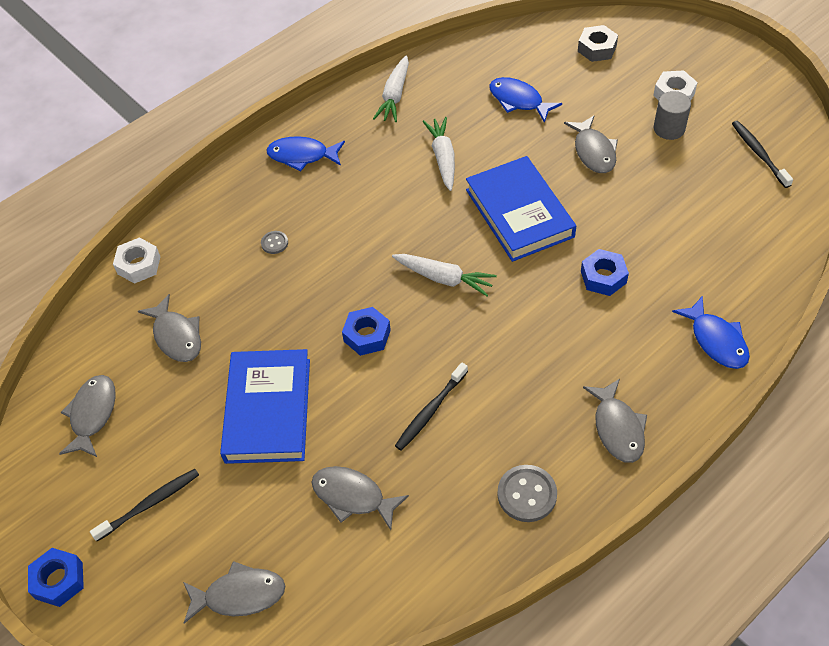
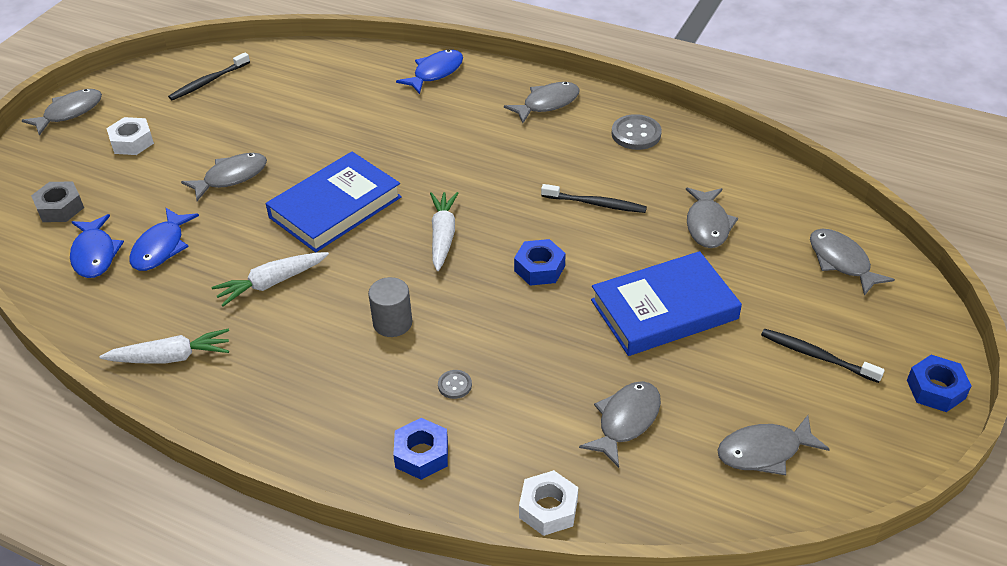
camera: 115 degrees left, 10 degrees down
blue fish [266,136,345,172] -> blue fish moved to [70,214,124,278]
blue nut [581,249,629,296] -> blue nut moved to [393,418,448,480]
grey cylinder [654,91,691,140] -> grey cylinder moved to [368,277,412,337]
none -> grey fish [21,89,102,135]

